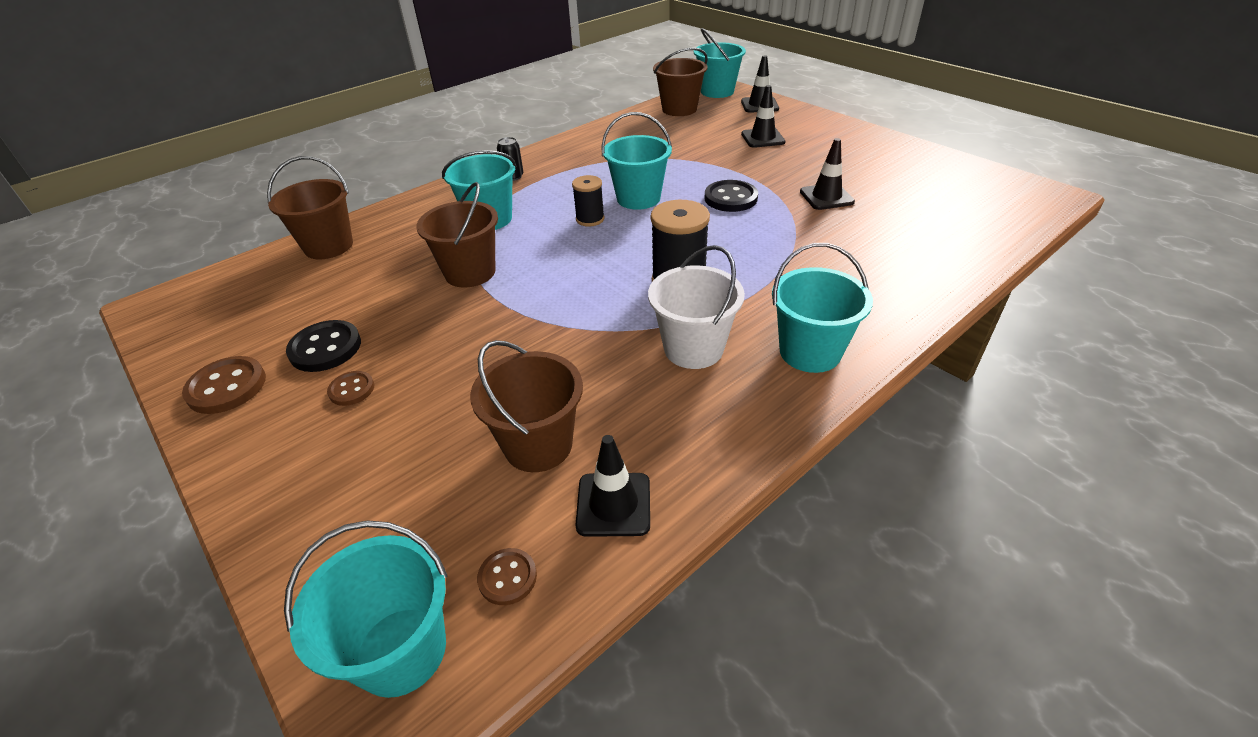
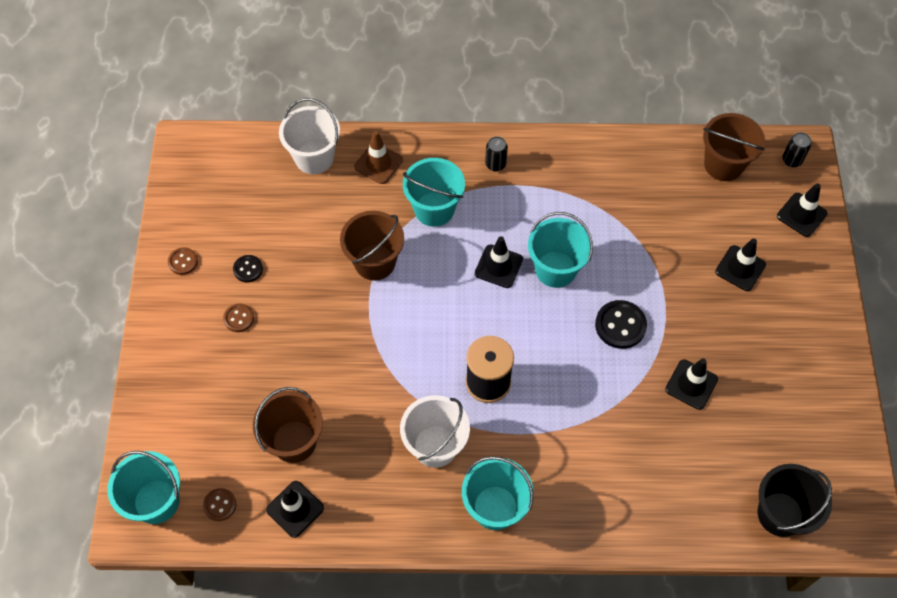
camera: 40 degrees right, 20 degrees up
brown button [182,356,266,414] -> brown button [168,247,198,275], size x0.59
brown bucket [267,156,353,259] -> white bucket [279,98,340,174]
black button [286,320,361,372] -> black button [233,255,263,282], size x0.59
black spool [572,175,605,227] -> black traffic cone [475,236,523,288]
turquoise bucket [694,28,746,98] -> black can [782,132,811,167]
none -> brown traffic cone [354,131,403,184]
none -> black bucket [758,464,832,537]

